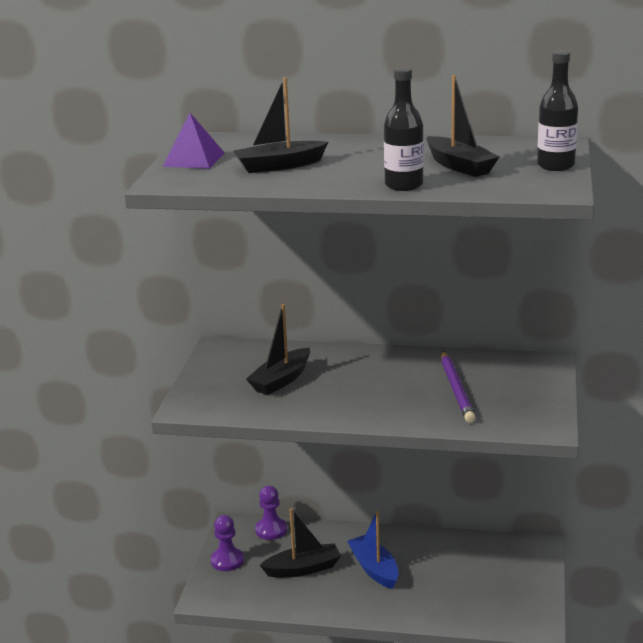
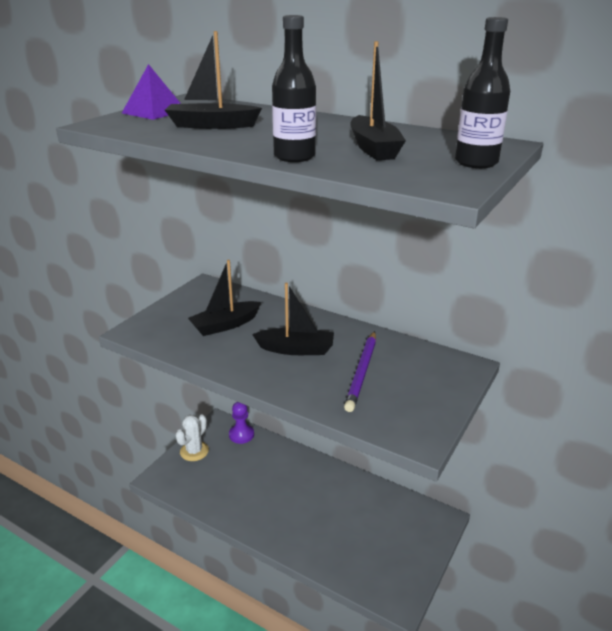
camera: 20 degrees right, 5 degrees up
purple pawn [211,515,244,571] -> white cactus [175,414,209,461]
black boat [260,508,341,578] -> black boat moved to [252,283,334,355]
blue boat [347,511,399,589] -> none

